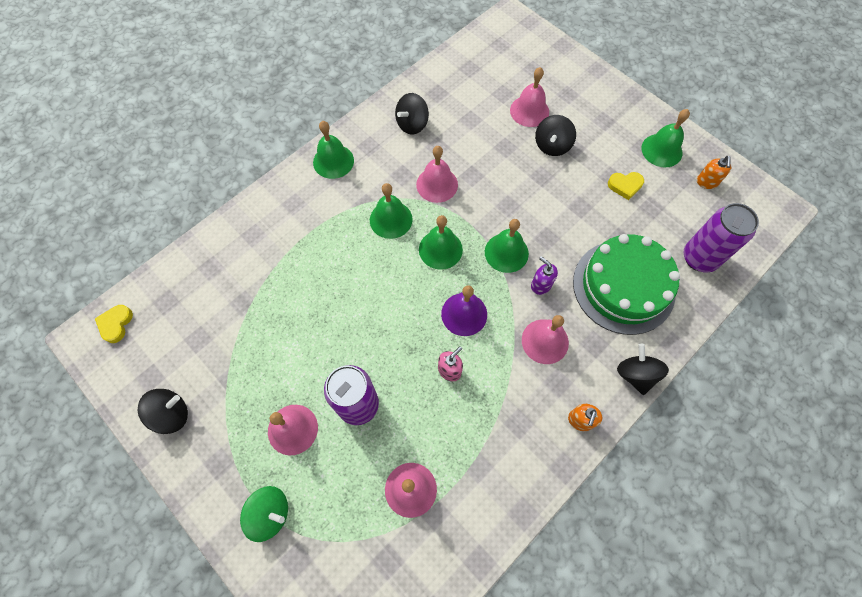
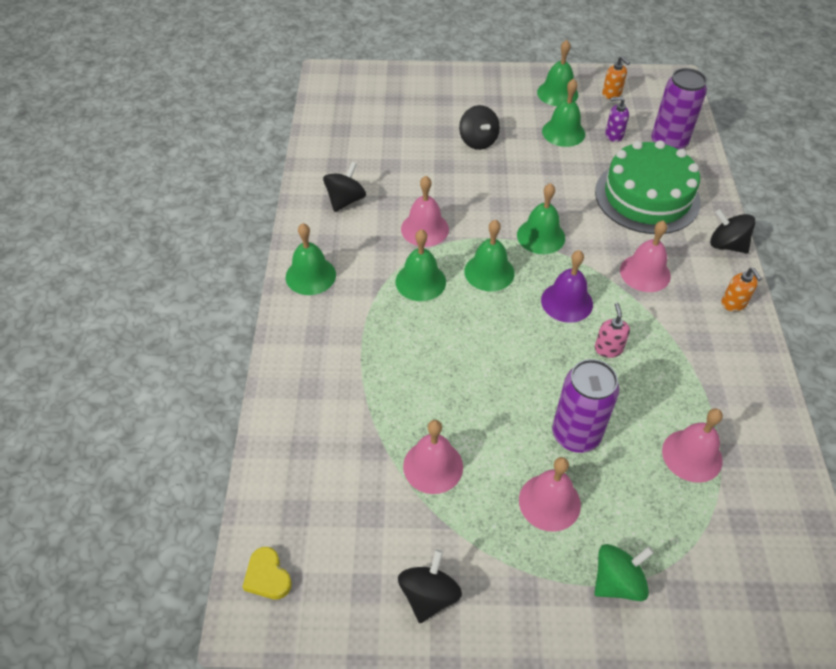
camera: 45 degrees left, 15 degrees down
black spinning top [395,93,429,134] -> black spinning top turned 150 degrees counterclockwise [323,162,366,212]
pink bell [510,67,549,127] -> pink bell moved to [403,420,463,494]
purple soap dispenser [531,256,558,295] -> purple soap dispenser moved to [605,96,629,142]
yellow heart [608,172,644,200] -> green bell [542,79,585,147]

